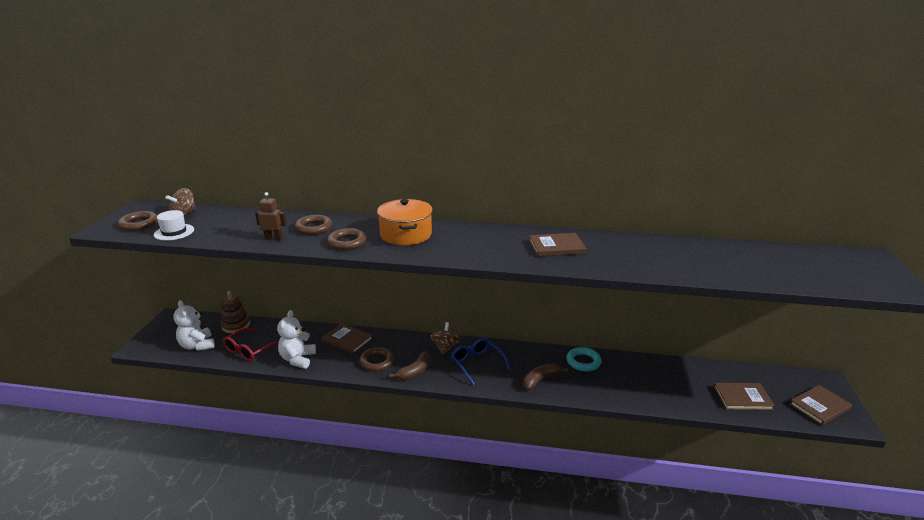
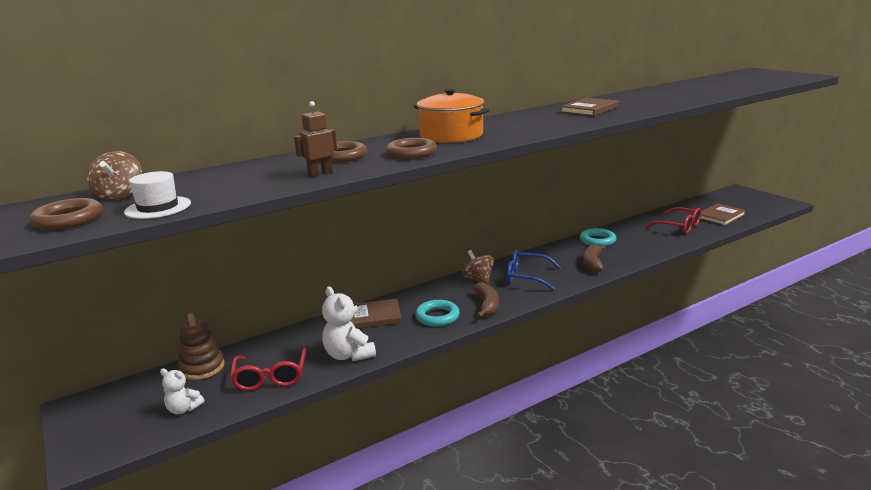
camera: 40 degrees left, 5 degrees down
white teddy bear [173,300,214,351] -> white teddy bear [160,369,204,414], size x0.60
brown ring [359,347,394,371] -> turquoise ring [415,300,460,327]
brown book [789,385,852,425] -> none
none -> red glasses [645,207,701,234]

